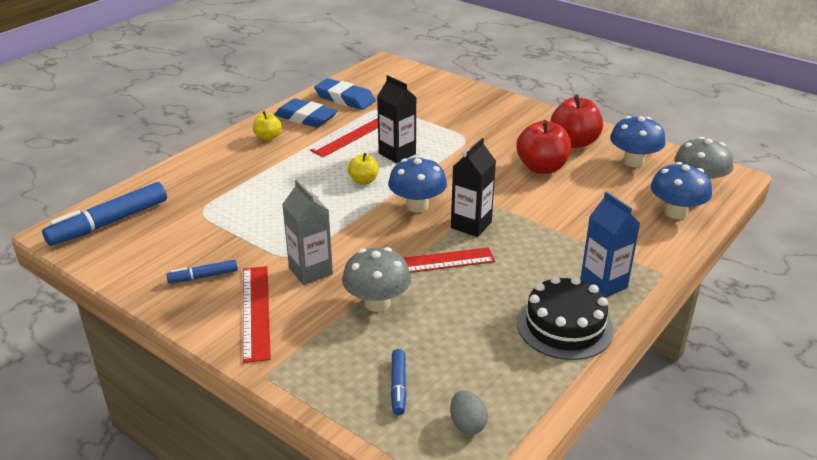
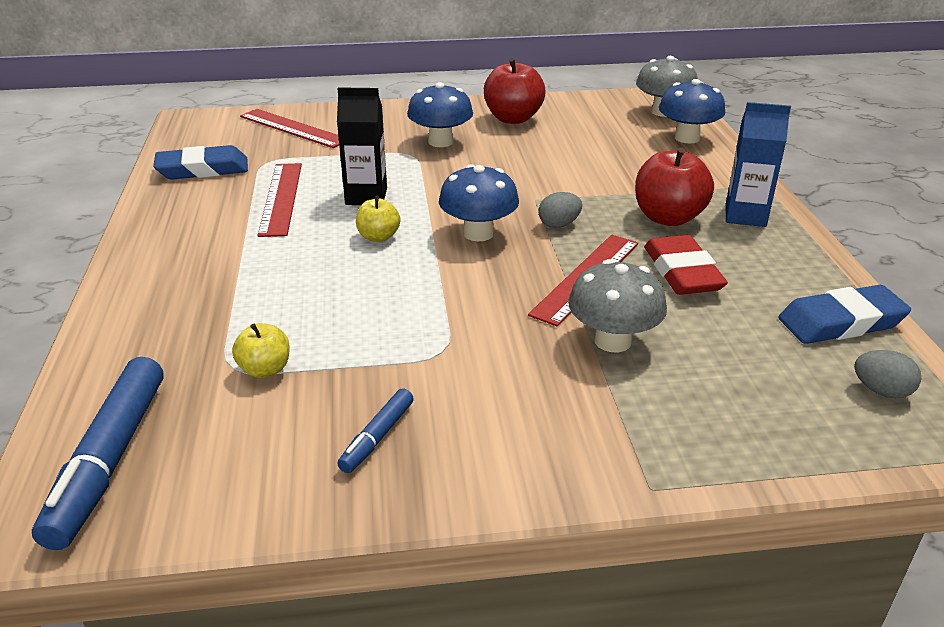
camera: 45 degrees left, 0 degrees up
red ruler [243,266,271,363] -> red ruler moved to [240,109,339,148]
yellow apple [253,111,282,141] -> yellow apple moved to [232,323,290,378]
blue eraser [274,98,338,128] -> blue eraser moved to [778,285,911,344]
grey carton [282,180,333,285] -> none
blue marker [391,349,407,415] -> none
black carton [451,138,496,237] -> grey egg [538,192,582,228]
red apple [516,120,571,174] -> red apple moved to [635,147,714,226]
black cake [517,276,614,360] -> none
blue mushroom [610,116,666,167] -> blue mushroom moved to [407,82,473,147]
none -> red eraser [644,235,728,295]

